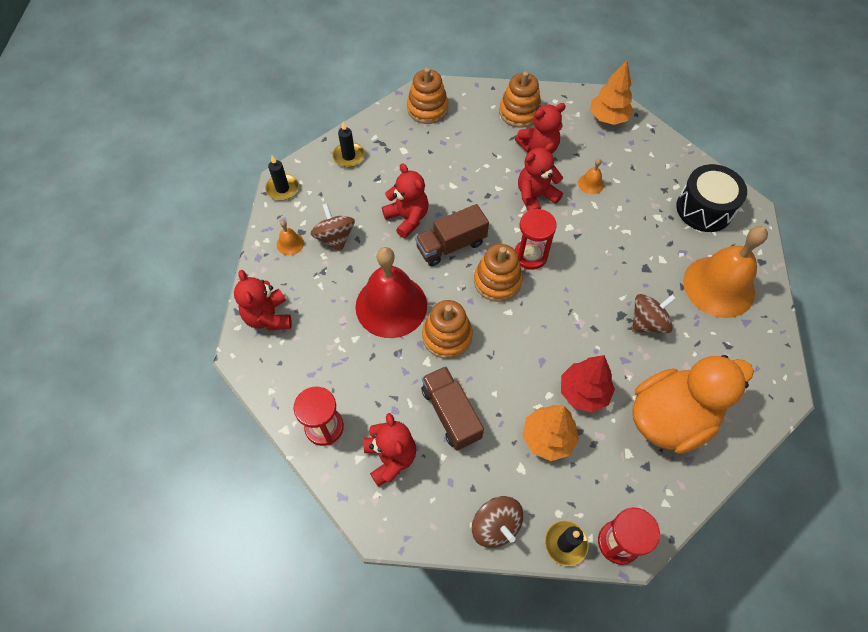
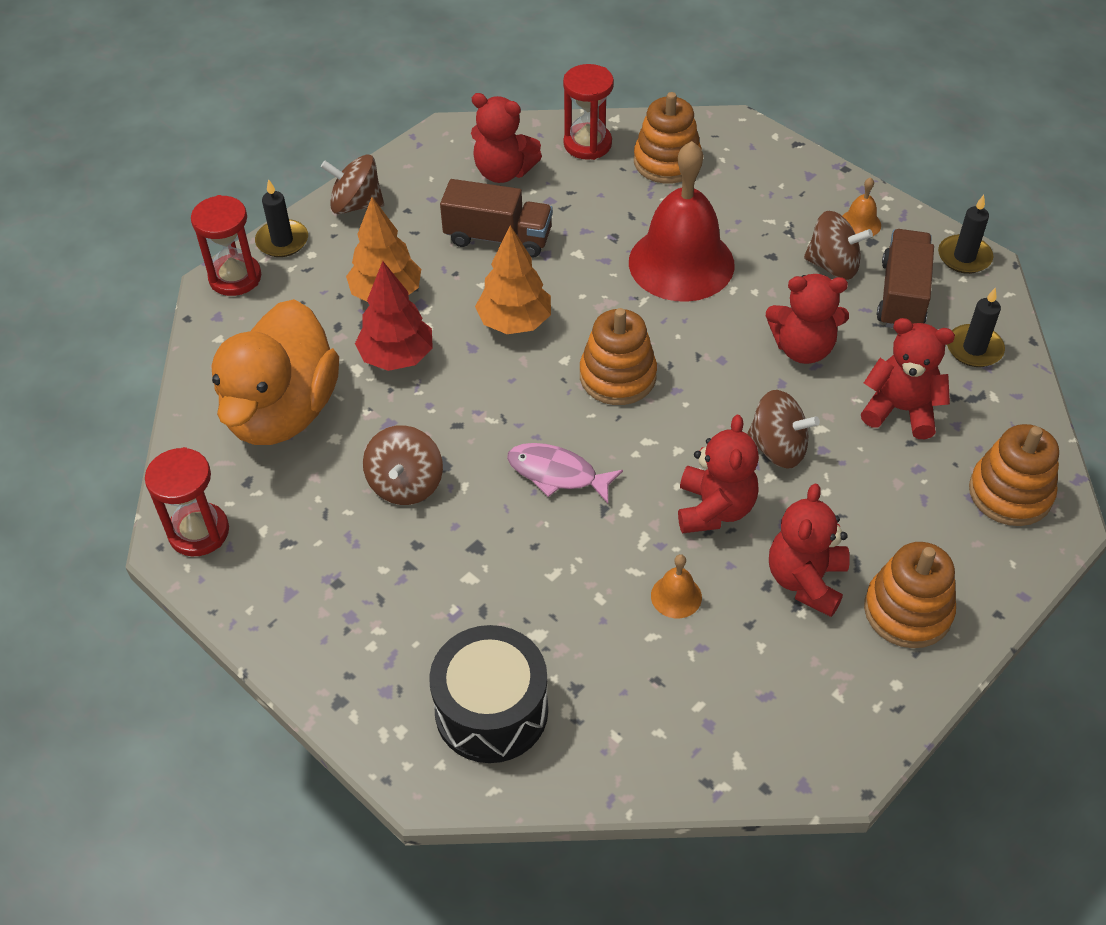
camera: 130 degrees right, 10 degrees down
red teddy bear [234,270,292,331] -> red teddy bear moved to [861,318,955,439]
brown truck [415,204,489,266] -> brown truck moved to [877,229,934,328]
orange stacking toy [422,300,473,359] -> orange stacking toy moved to [634,92,702,183]
red hourglass [515,208,557,270] -> red hourglass moved to [145,447,229,556]
orange tree [590,60,633,125] -> orange tree moved to [475,225,551,334]
orange bell [683,226,768,318] -> none
none -> pink fish [507,443,623,503]
none -> brown spinning top [747,390,820,469]

